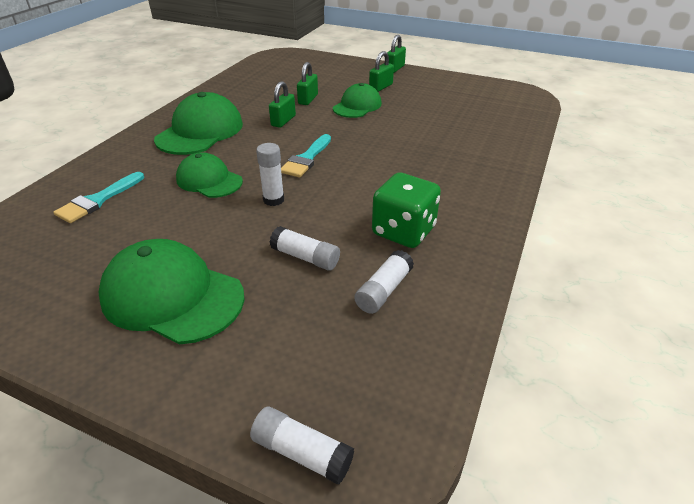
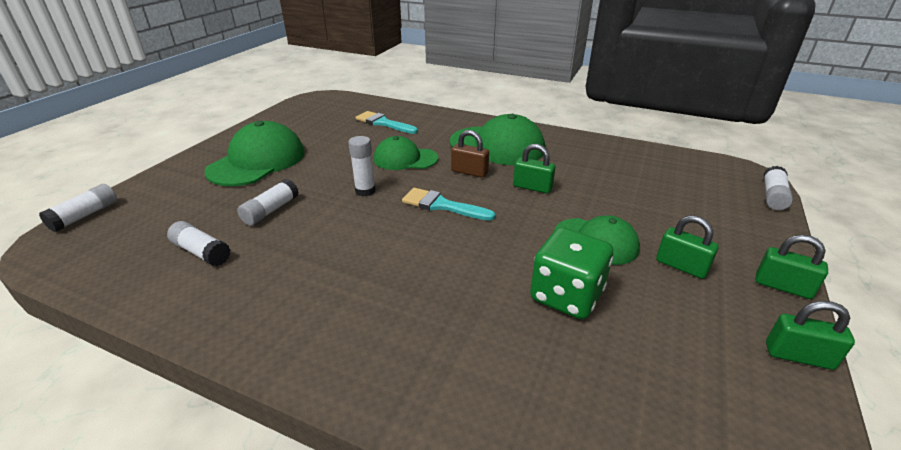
camera: 90 degrees right, 5 degrees down
green cap [176,152,243,198] -> green cap turned 120 degrees counterclockwise [374,136,438,170]
green padlock [297,62,318,105] -> green padlock moved to [766,301,855,370]
green dice [372,172,441,248] -> green dice moved to [530,227,613,319]
none -> brown padlock [451,130,489,178]
none -> white glue stick [764,166,793,210]

